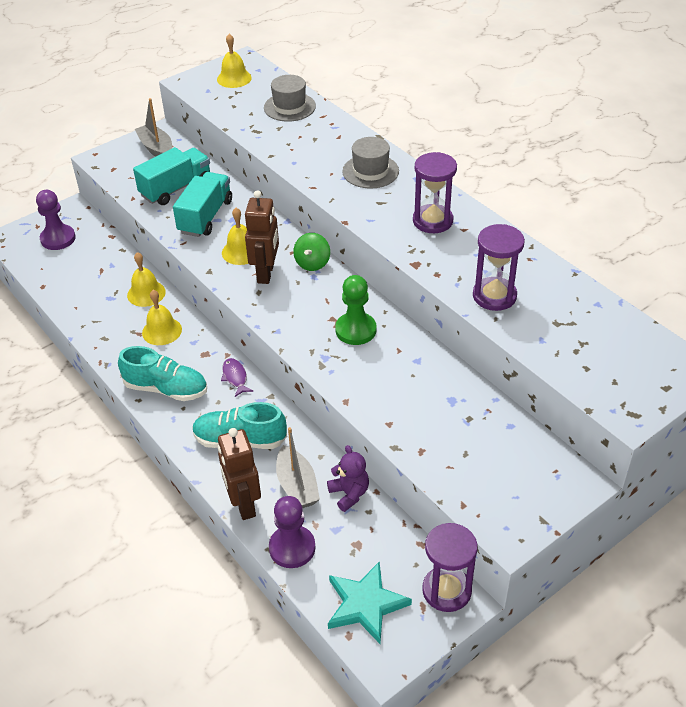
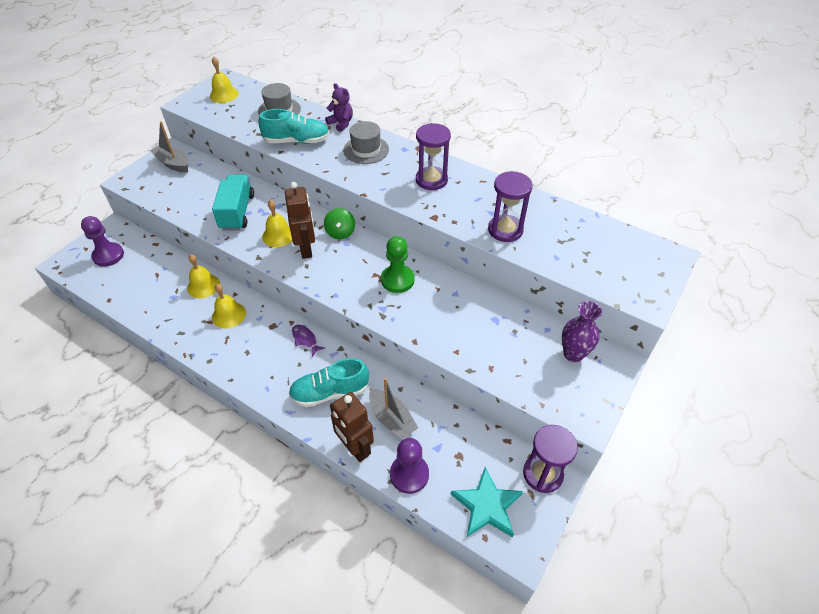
camera: 20 degrees left, 5 degrees up
turquoise shoe [118,346,207,401] -> turquoise shoe moved to [259,109,330,144]
turquoise truck [133,147,210,205] -> none
purple teddy bear [327,445,369,512] -> purple teddy bear moved to [325,83,353,132]
none -> purple vase [562,301,602,362]

